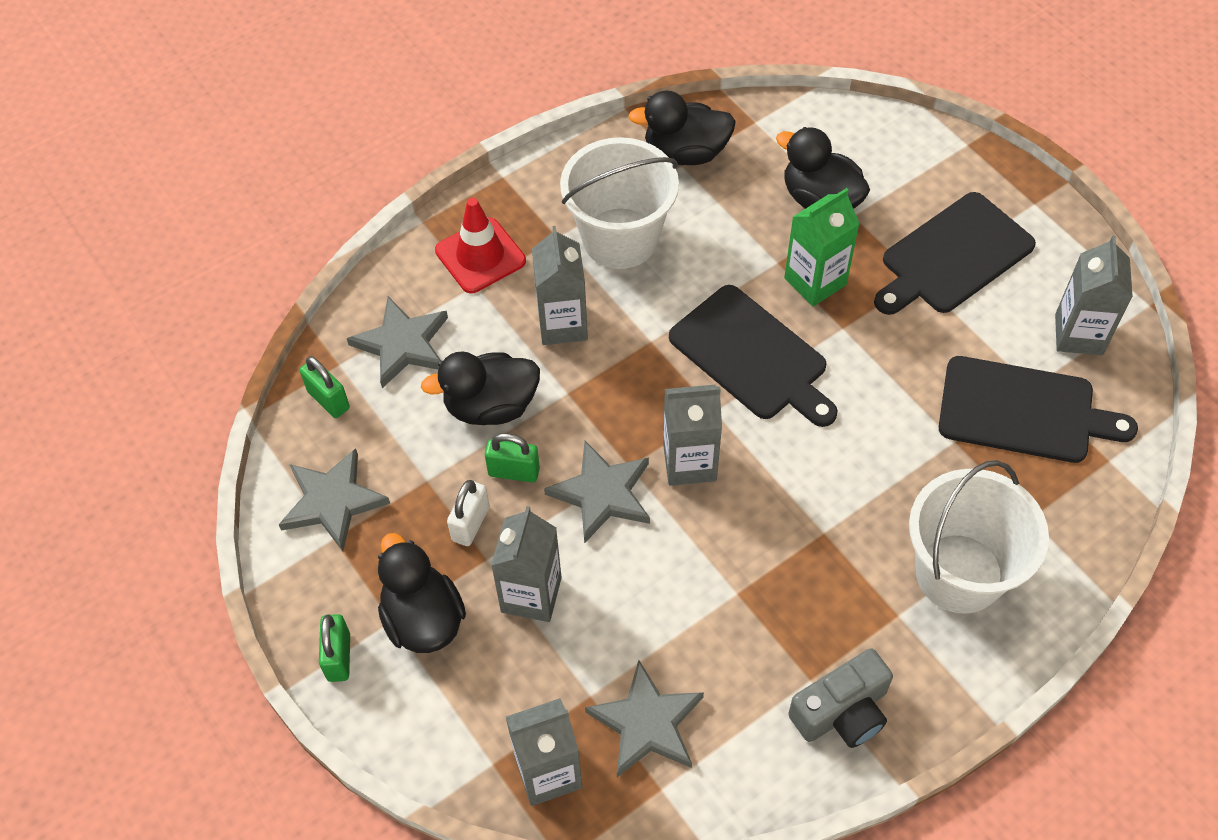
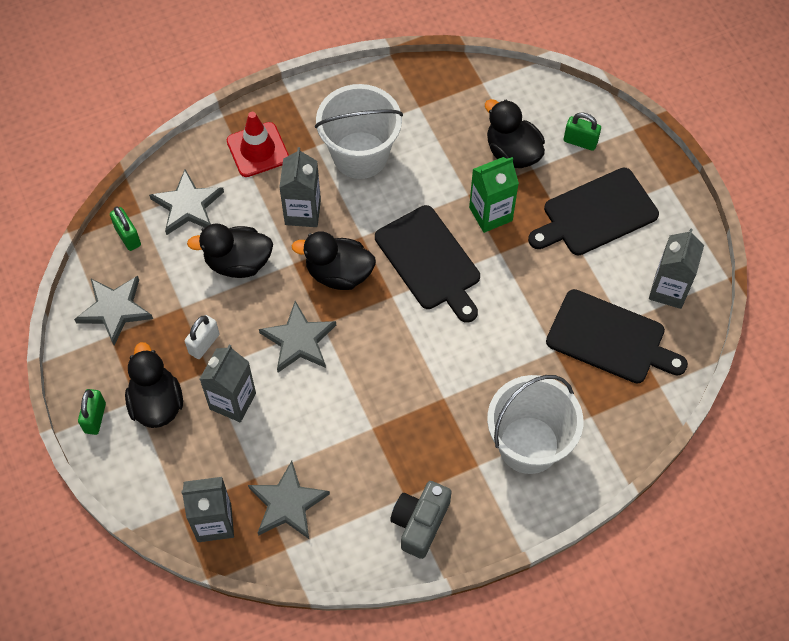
camera: 10 degrees right, 5 degrees up
green padlock [485,433,540,483] -> green padlock moved to [564,112,601,151]
black duck [628,90,736,165] -> black duck moved to [292,231,376,290]
grey carton [663,385,722,486] -> none
grey camera [788,648,893,748] -> grey camera turned 135 degrees clockwise [390,481,451,559]

